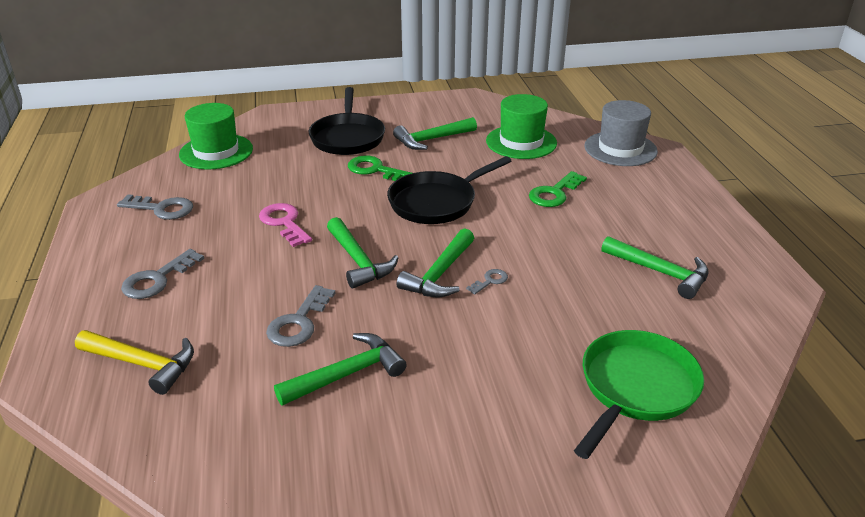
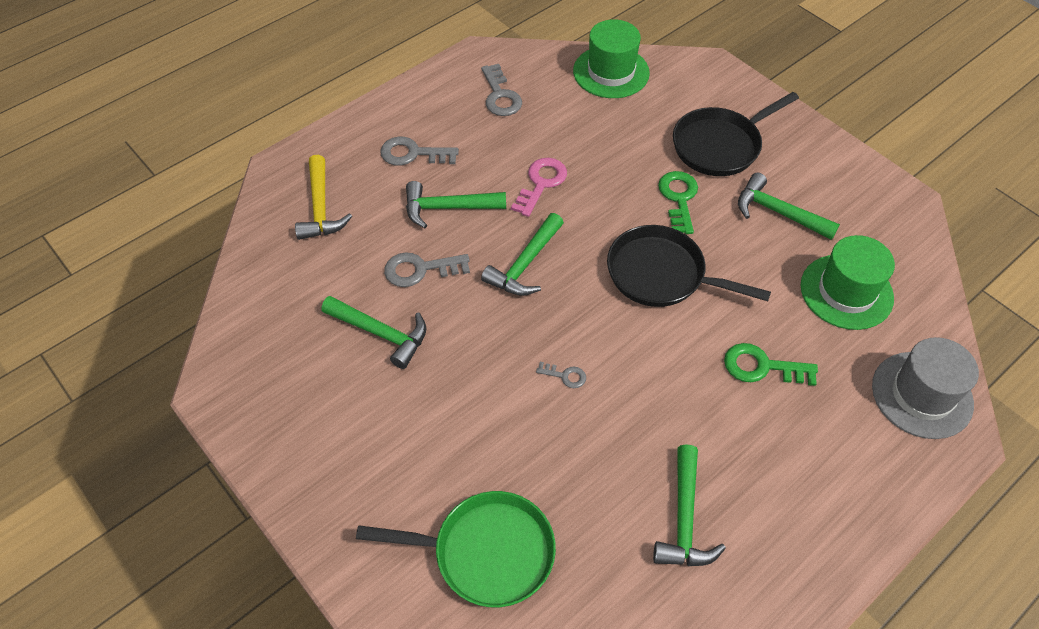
camera: 60 degrees right, 20 degrees up
green hammer [397,228,474,297] -> green hammer moved to [406,181,506,228]

